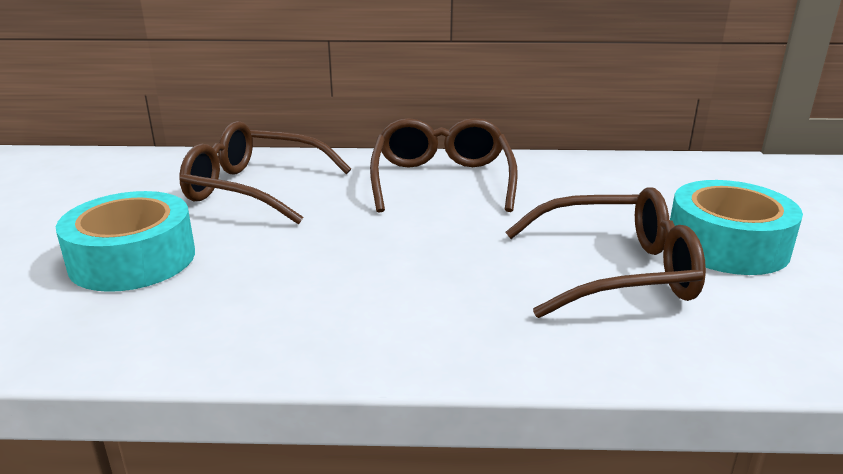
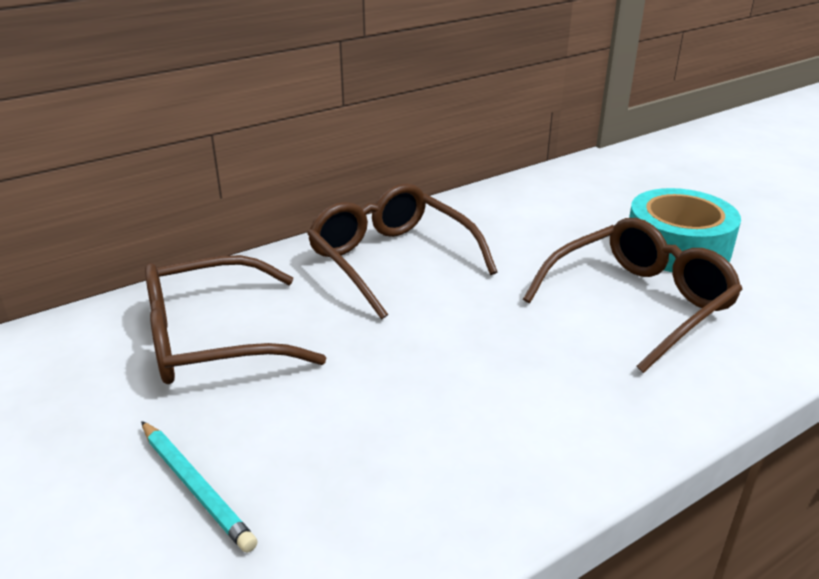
camera: 35 degrees left, 5 degrees up
turquoise tape [56,191,195,292] -> turquoise pencil [141,421,257,552]

